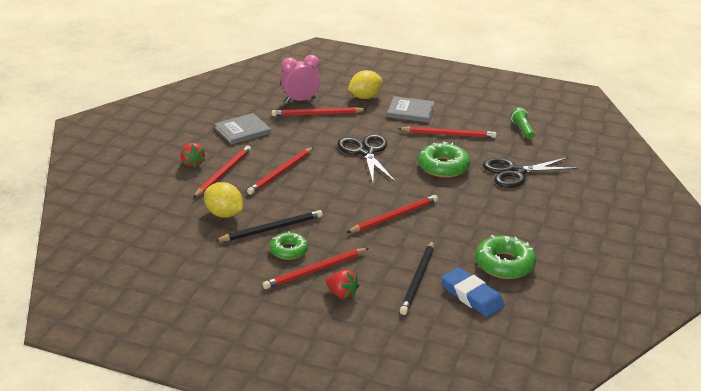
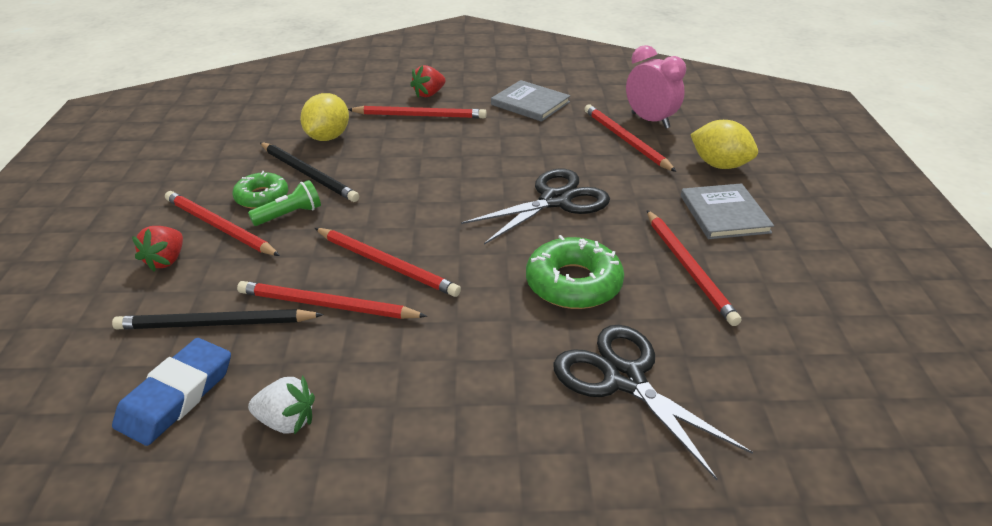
camera: 70 degrees right, 5 degrees up
red pencil [247,147,313,195] -> red pencil moved to [237,281,427,319]
green donut [475,235,536,279] -> white strawberry [248,376,315,435]
green flashlight [511,107,535,139] -> green flashlight moved to [248,180,321,226]

